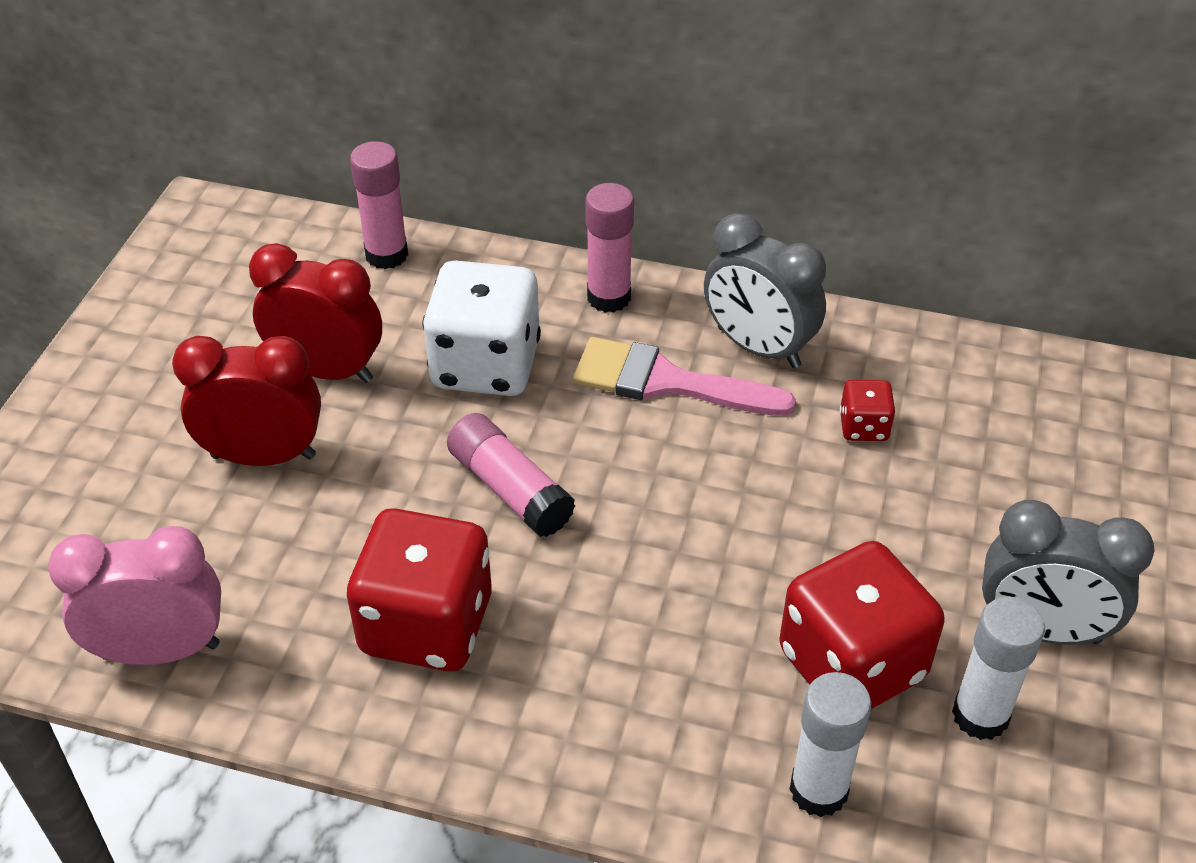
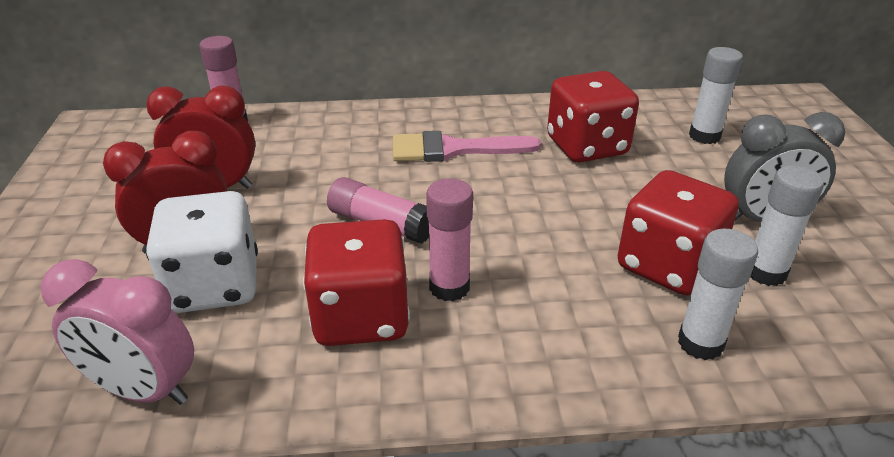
camera: 20 degrees left, 10 degrees down
pink clock [48,526,221,665] -> pink clock turned 135 degrees counterclockwise [41,259,194,405]
white dice [423,260,541,396] -> white dice moved to [146,191,258,313]
pink glue stick [585,183,634,313] -> pink glue stick moved to [426,178,473,301]
grey clock [704,213,826,368] -> none
red dice [840,380,896,441] -> red dice [547,71,639,163], size x2.17
none -> white glue stick [689,47,743,144]

